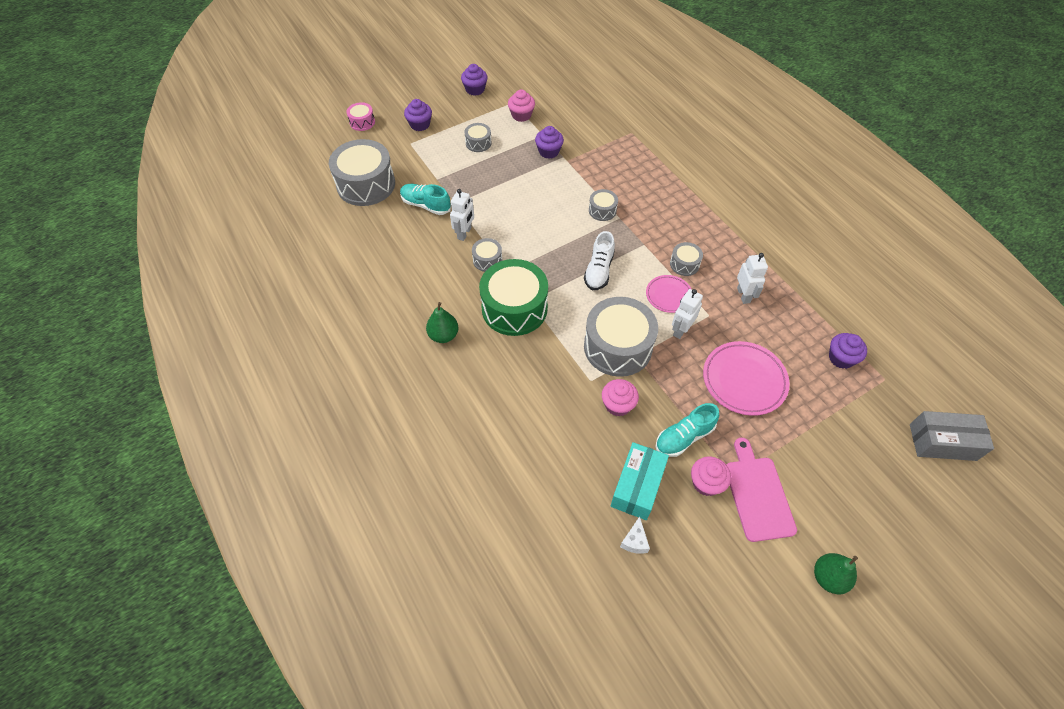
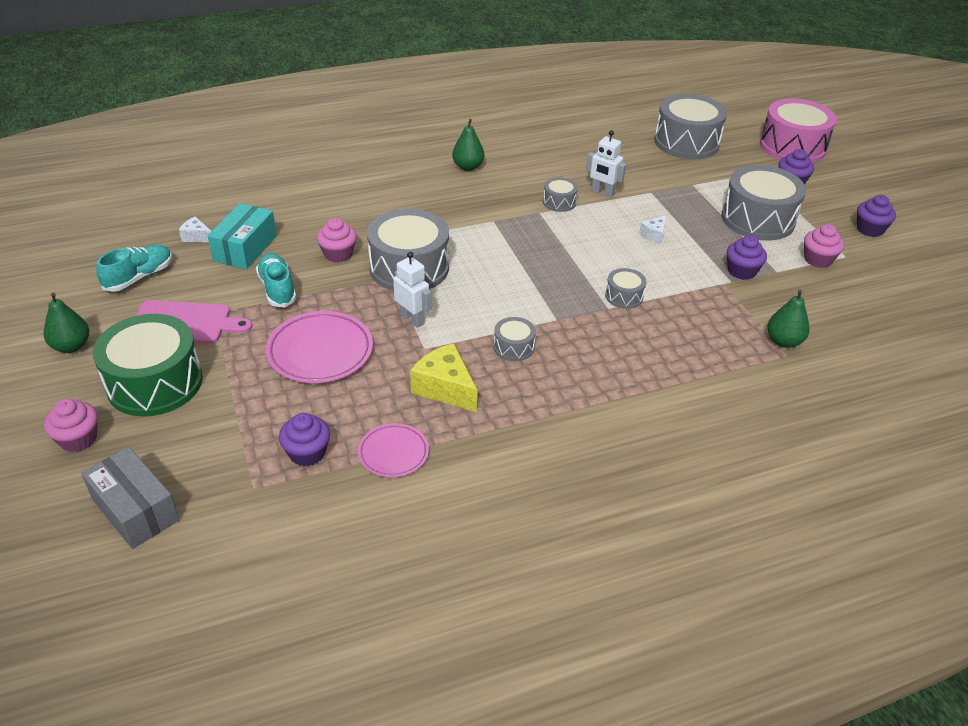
camera: 100 degrees right, 15 degrees down
pink drum [347,102,375,131] -> pink drum [760,98,837,163], size x2.14
turquoise shoe [400,184,451,215] -> turquoise shoe moved to [96,245,172,292]
grey drum [465,123,492,152] -> grey drum [721,165,806,241], size x2.14
green drum [479,259,548,336] -> green drum moved to [93,314,203,417]
white shoe [584,231,615,290] -> none
turquoise box [611,442,669,520] -> turquoise box turned 75 degrees clockwise [208,203,277,269]
pink plate [646,275,691,313] -> pink plate moved to [358,423,429,477]
pink cupcake [691,457,731,496] -> pink cupcake moved to [44,399,98,452]
white robot [737,253,768,304] -> yellow cheese [410,343,477,412]
grey box [910,411,994,461] -> grey box turned 60 degrees counterclockwise [81,447,179,549]
none -> white cheese [639,215,667,244]
none -> green pear [767,289,810,348]

